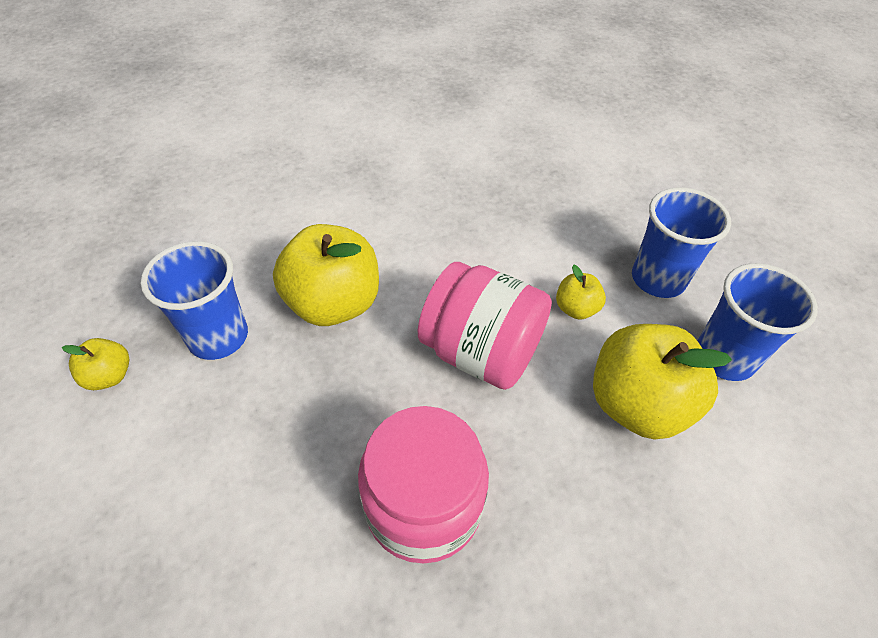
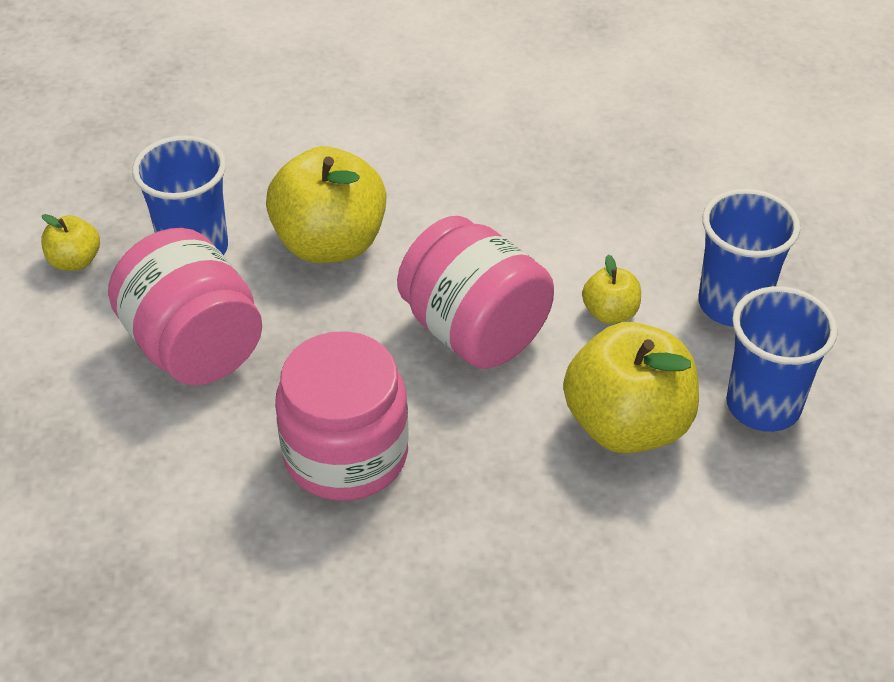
camera: 20 degrees right, 5 degrees down
none -> pink jar [108,228,262,385]

